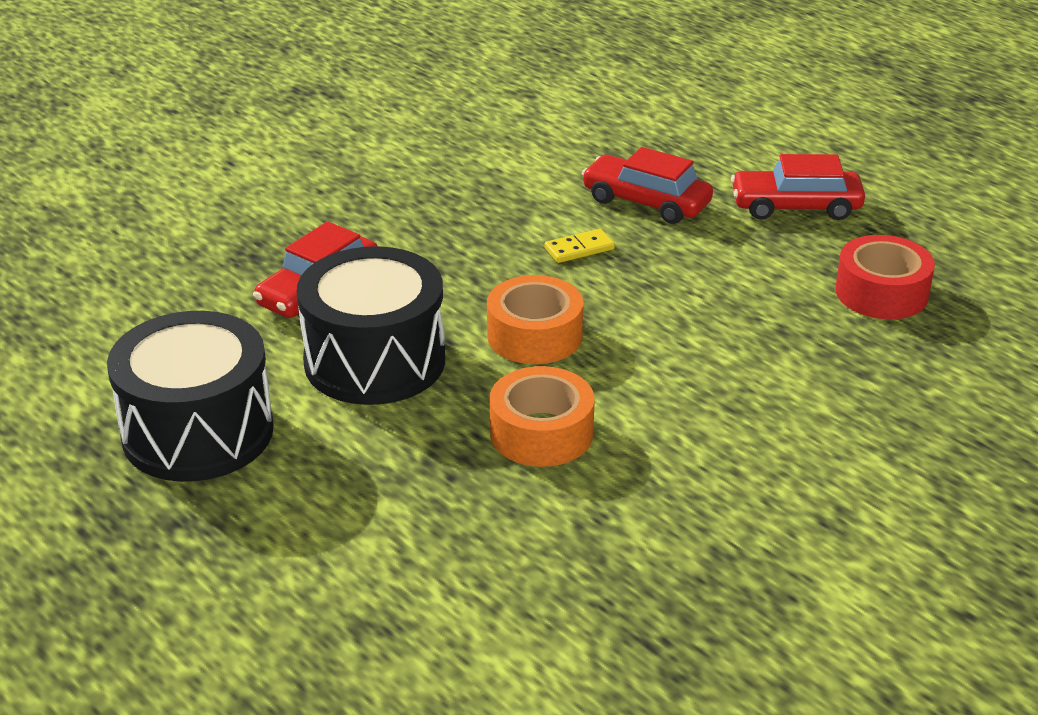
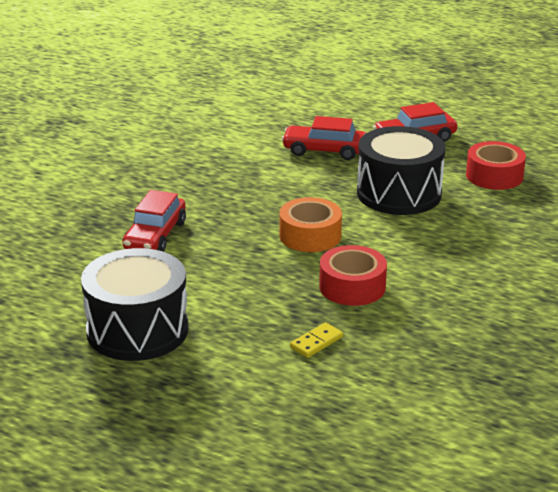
camera: 20 degrees left, 5 degrees down
black drum [297,246,445,405] -> black drum moved to [357,126,446,215]
orange tape [490,366,595,467] -> red tape [319,245,387,306]
yellow domino [544,229,615,263] -> yellow domino moved to [290,322,343,358]

